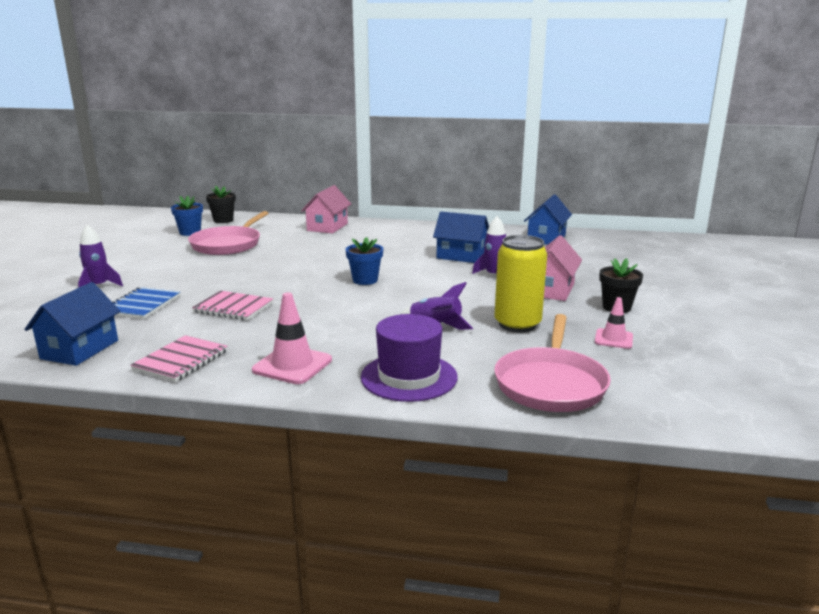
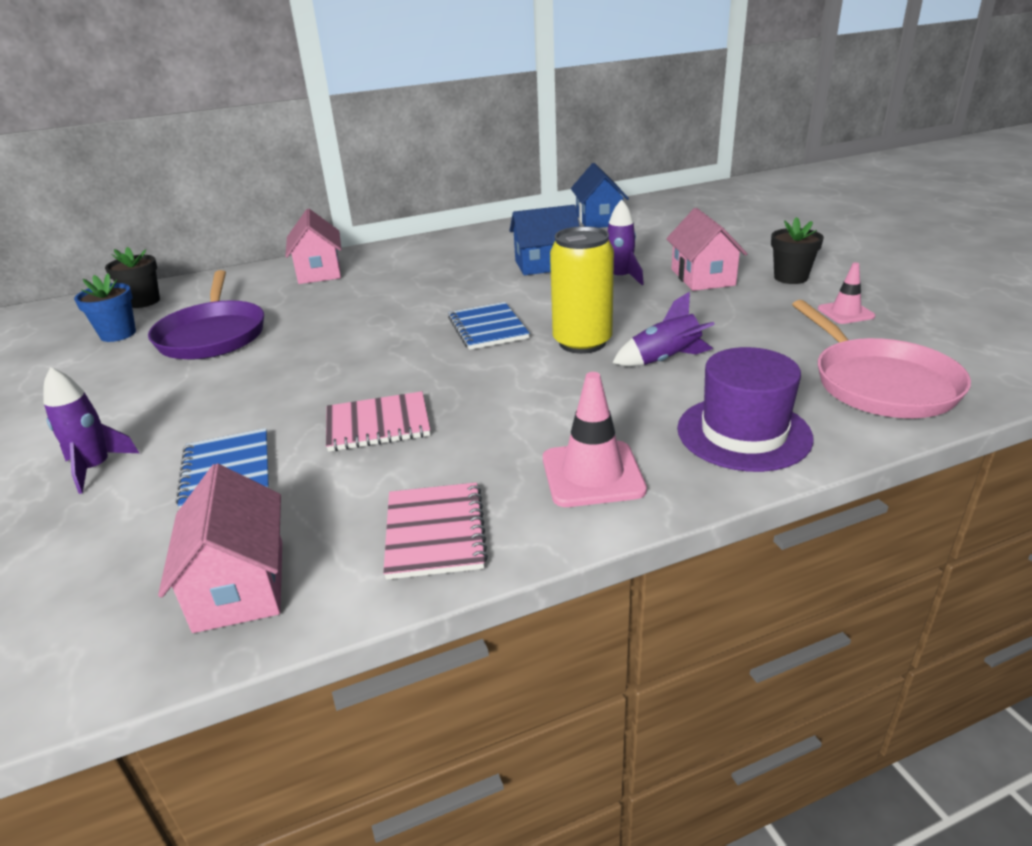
camera: 30 degrees left, 10 degrees up
blue house [24,282,120,366] -> pink house [158,463,282,633]
pink pan [188,211,269,255] -> purple pan [148,270,264,360]
blue flower pot [346,237,383,285] -> blue notebook [448,302,530,350]
yellow can [494,235,547,332] -> yellow can moved to [550,226,614,354]

